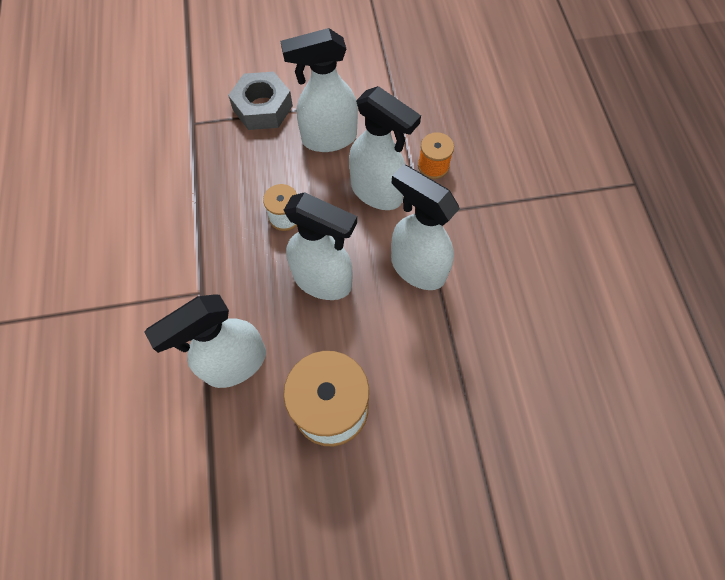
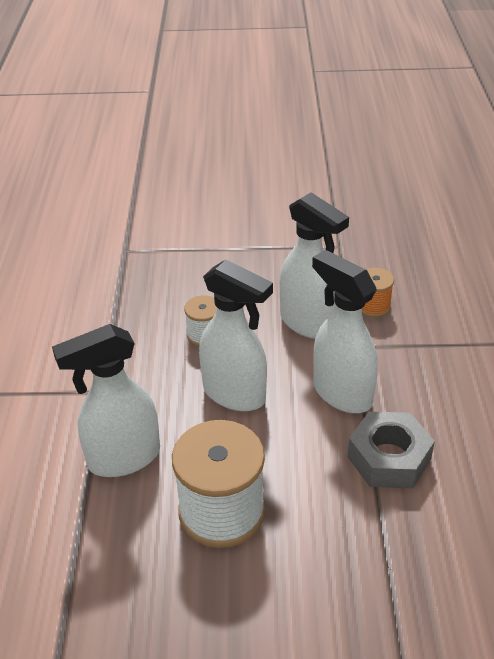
camera: 10 degrees right, 25 degrees down
grey nut [228,72,293,130] -> grey nut moved to [347,411,435,488]
white spray bottle [281,28,358,152] -> none

